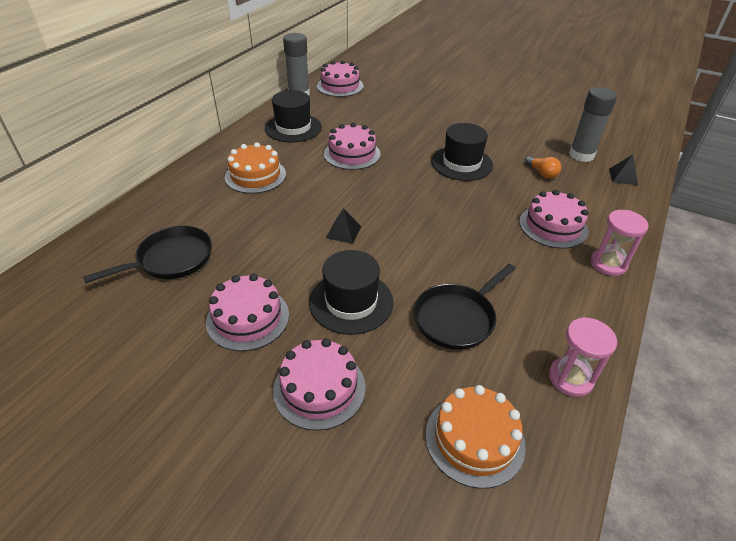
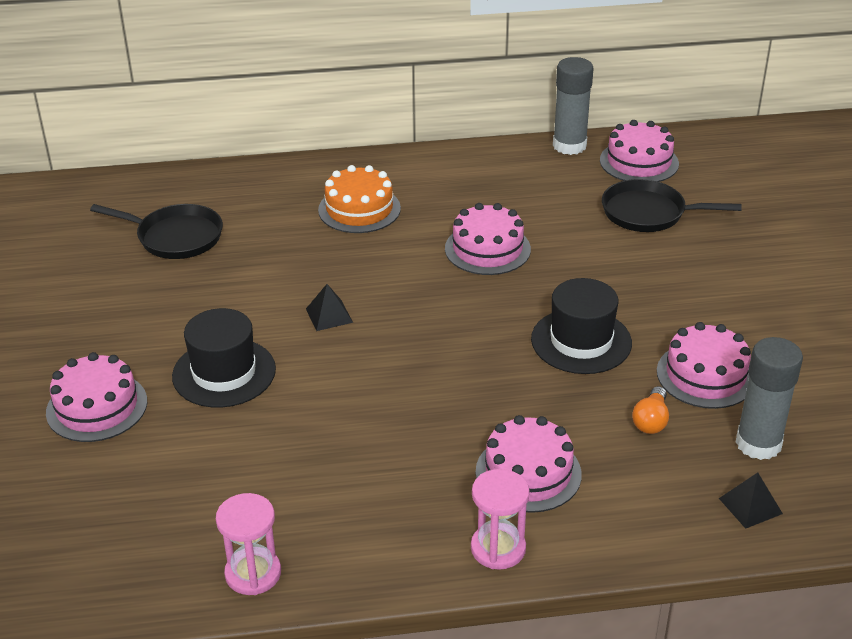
camera: 55 degrees right, 5 degrees down
pink cake [206,274,289,351] -> pink cake moved to [657,322,751,409]
black hat [265,90,322,142] -> none
black pan [414,264,516,350] -> black pan moved to [602,179,742,232]
orange cake [425,385,525,489] -> none

